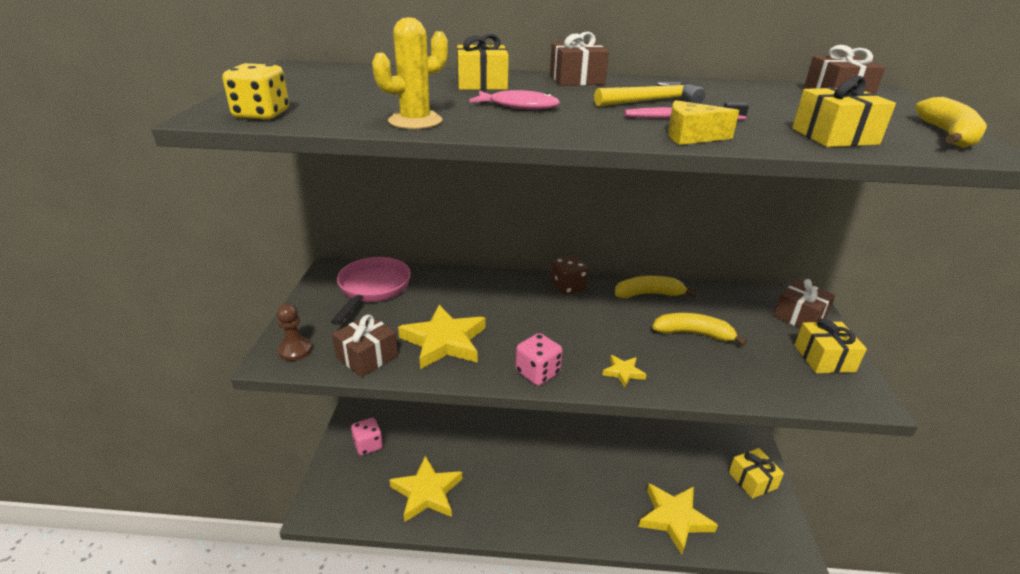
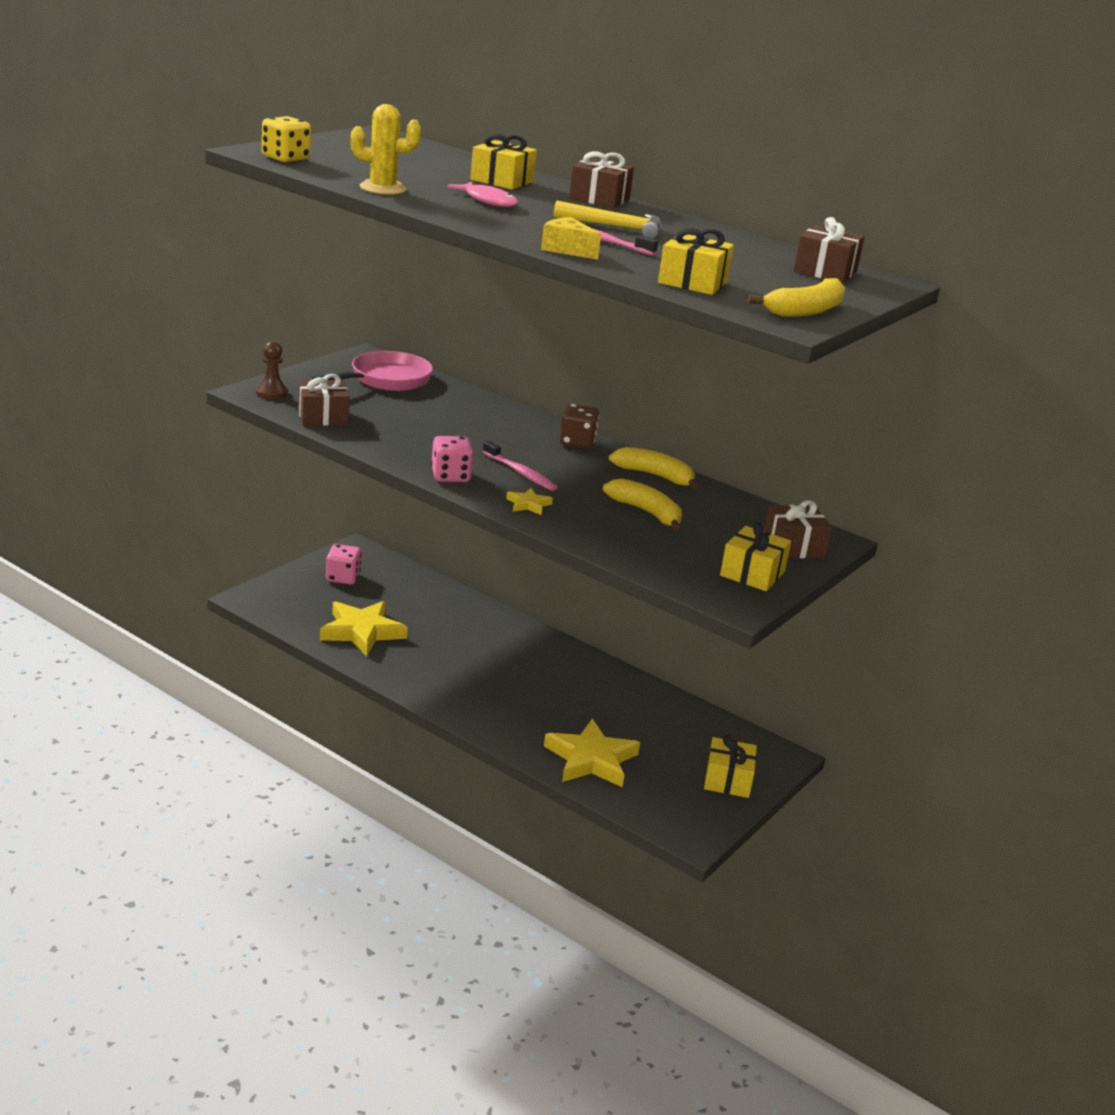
camera: 30 degrees right, 5 degrees down
yellow star [398,305,485,369] -> none
none -> pink toothbrush [482,441,558,491]

